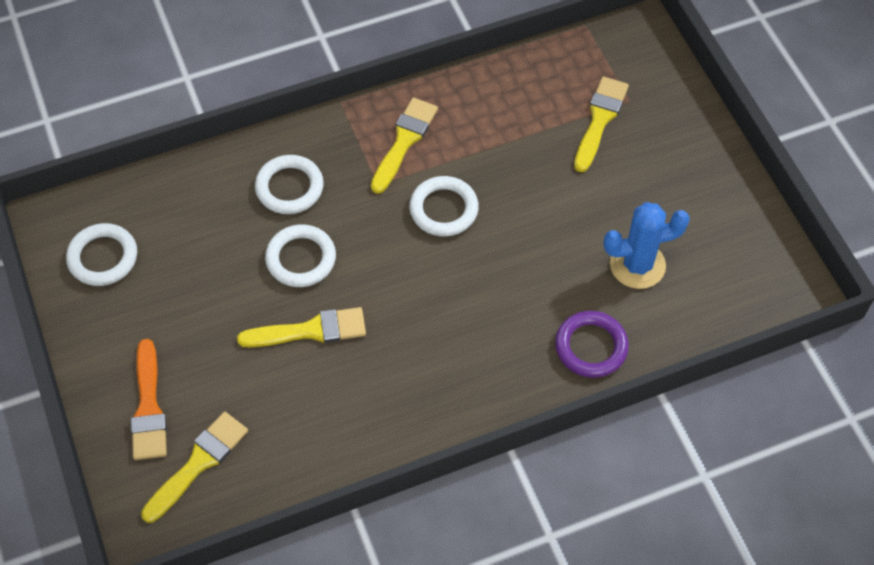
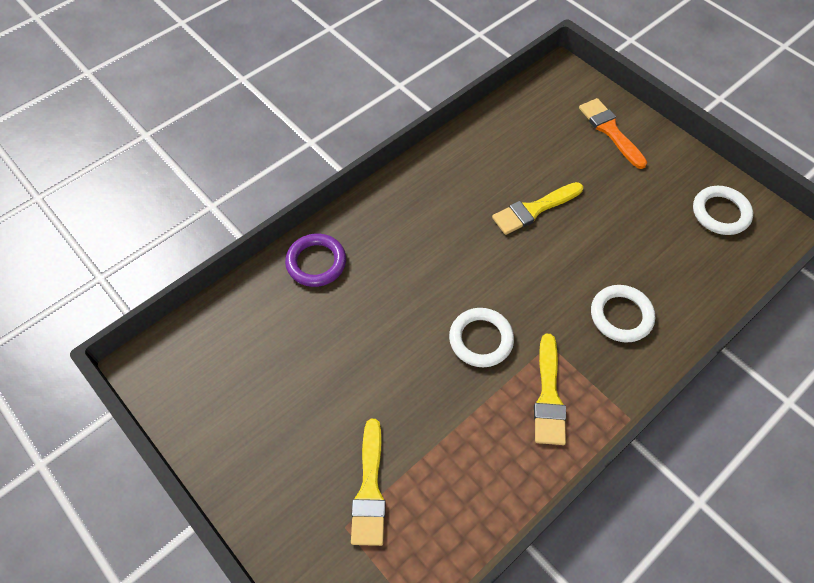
camera: 160 degrees right, 0 degrees up
yellow brush [141,412,248,523] -> none
white ring [265,224,336,287] -> none
blue cactus [603,202,690,289] -> none

